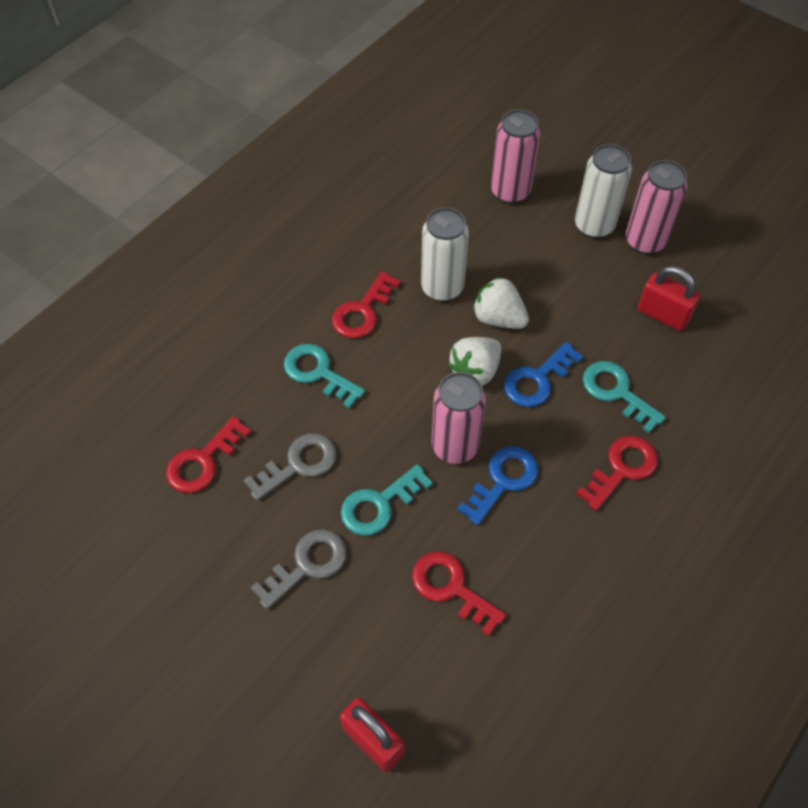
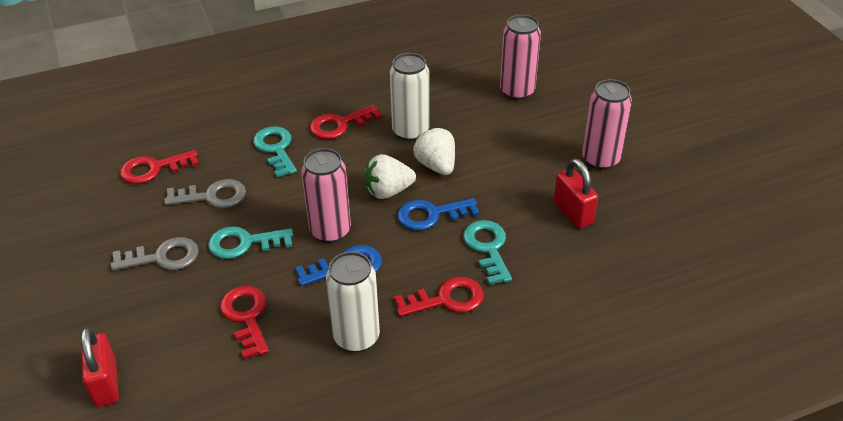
camera: 30 degrees right, 15 degrees down
white can [575,144,632,239] -> white can moved to [326,252,380,352]

